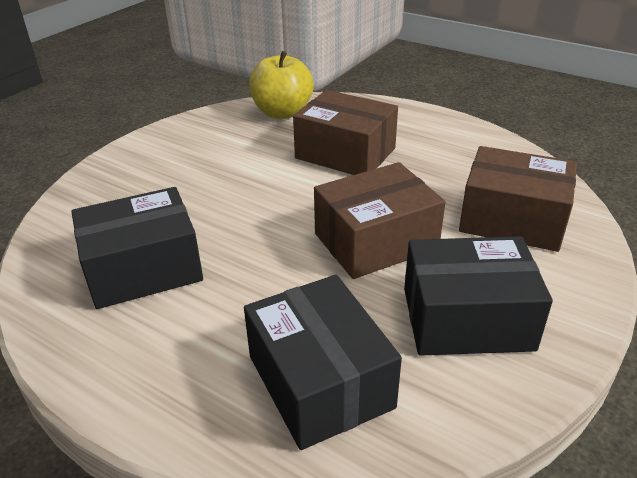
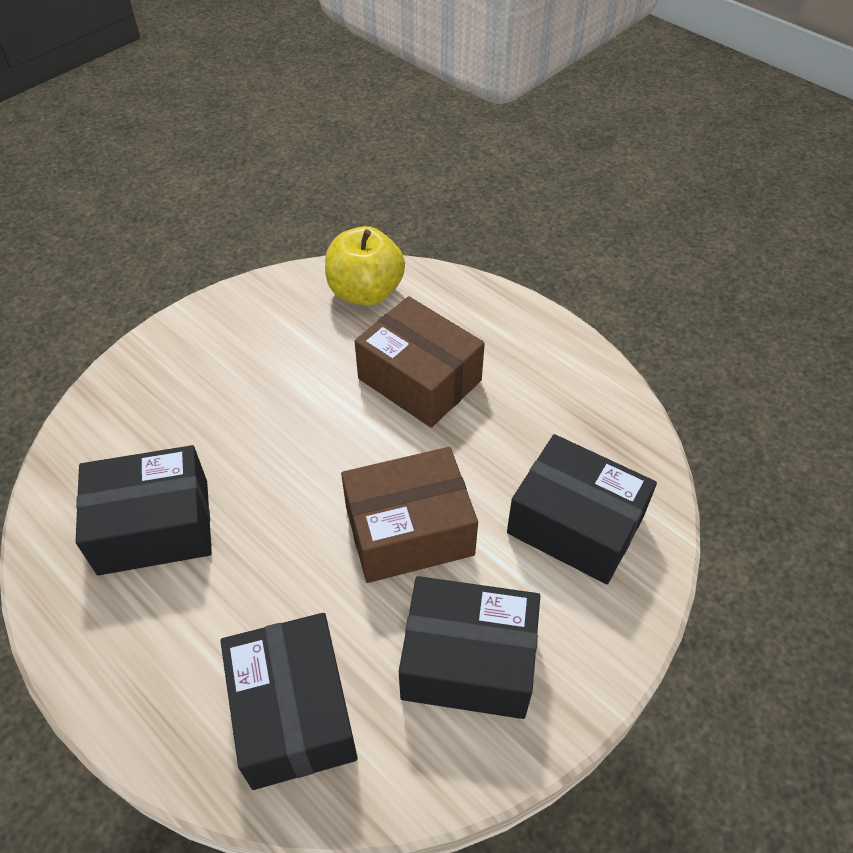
camera: 10 degrees right, 15 degrees up
brown box [459,146,577,252] -> black box [507,434,657,584]

